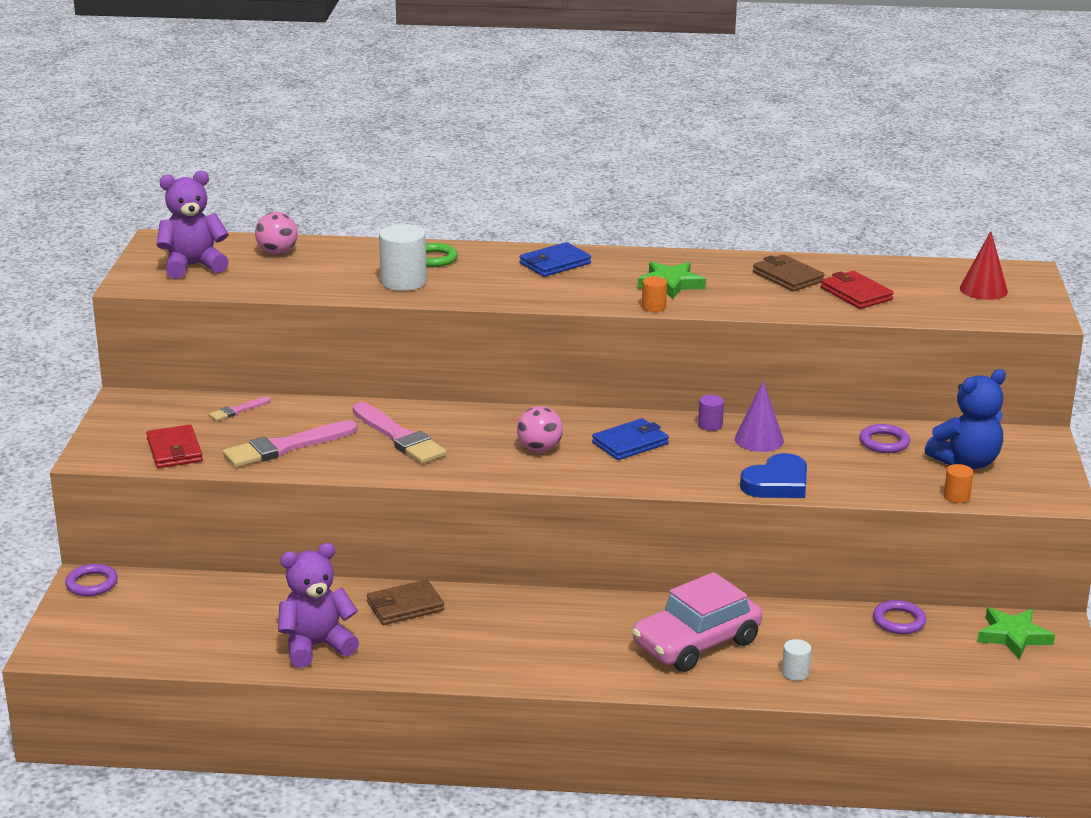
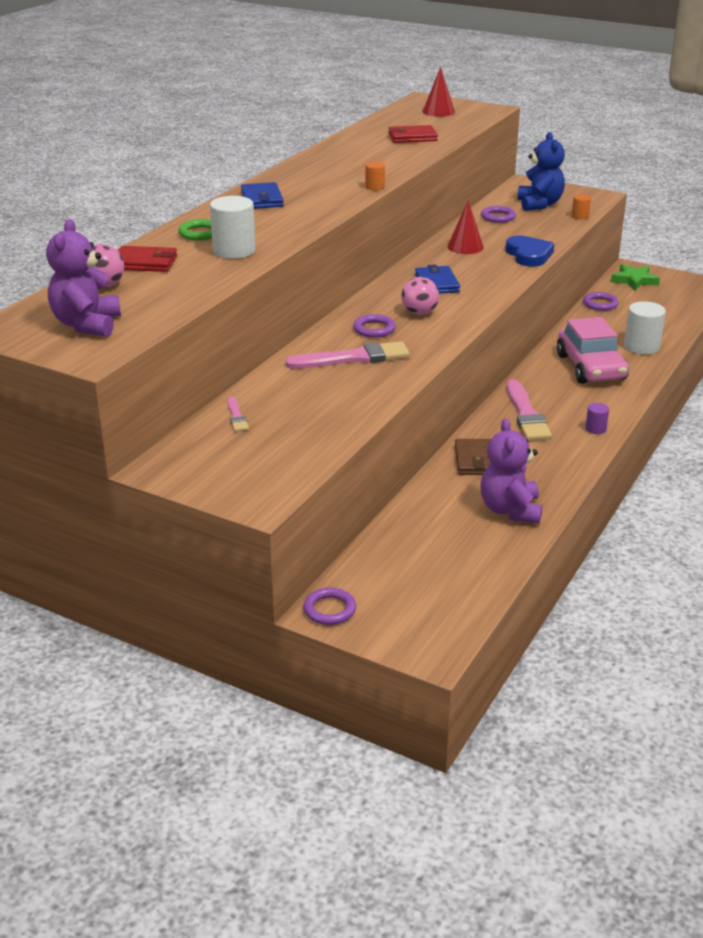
camera: 65 degrees left, 5 degrees up
red wallet [147,425,203,468] -> red wallet moved to [118,246,177,272]
pink brush [223,420,358,467] -> pink brush moved to [507,379,552,440]
green star [638,261,706,299] -> none
purple cylinder [698,395,724,431] -> purple cylinder moved to [585,403,609,434]
purple cone [735,381,784,452] -> red cone [447,201,484,254]
brown wallet [753,254,825,291] -> none
white cylinder [782,639,811,681] -> white cylinder [624,301,666,354], size x1.92
none -> purple ring [353,314,396,338]

